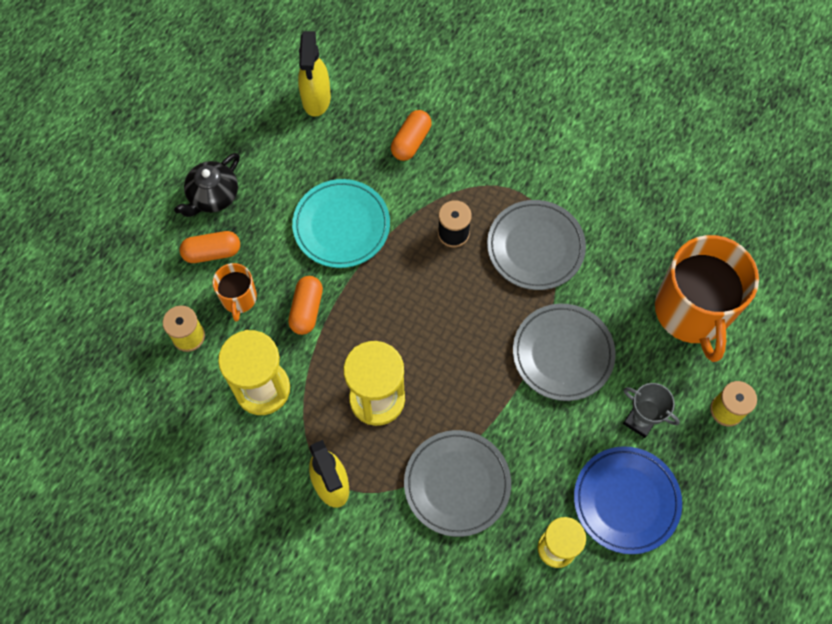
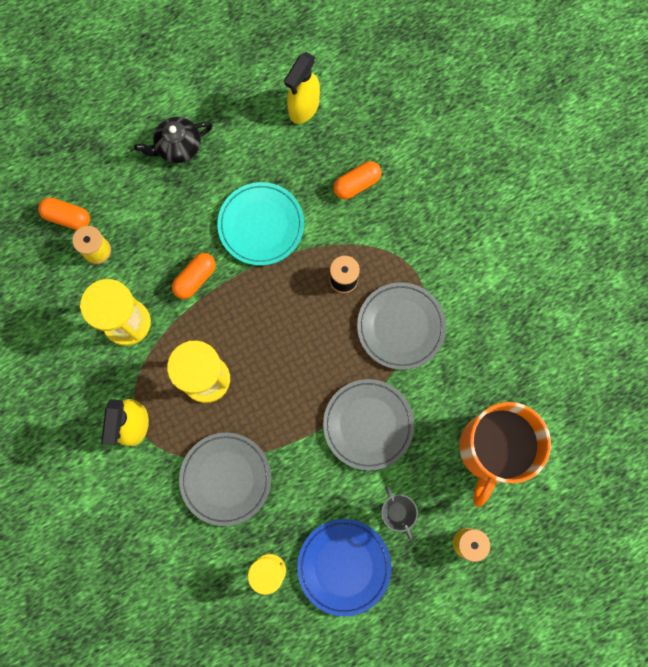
camera: 30 degrees right, 10 degrees up
orange capsule [179,231,240,263] -> orange capsule moved to [38,198,90,230]
orange mug [212,263,257,322] -> none

